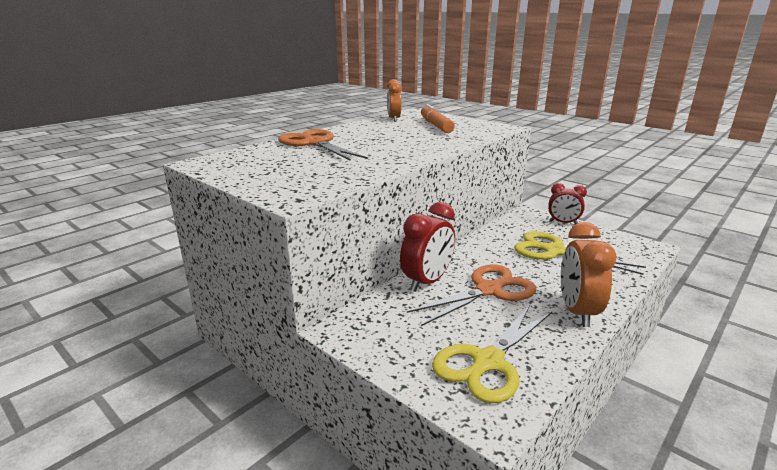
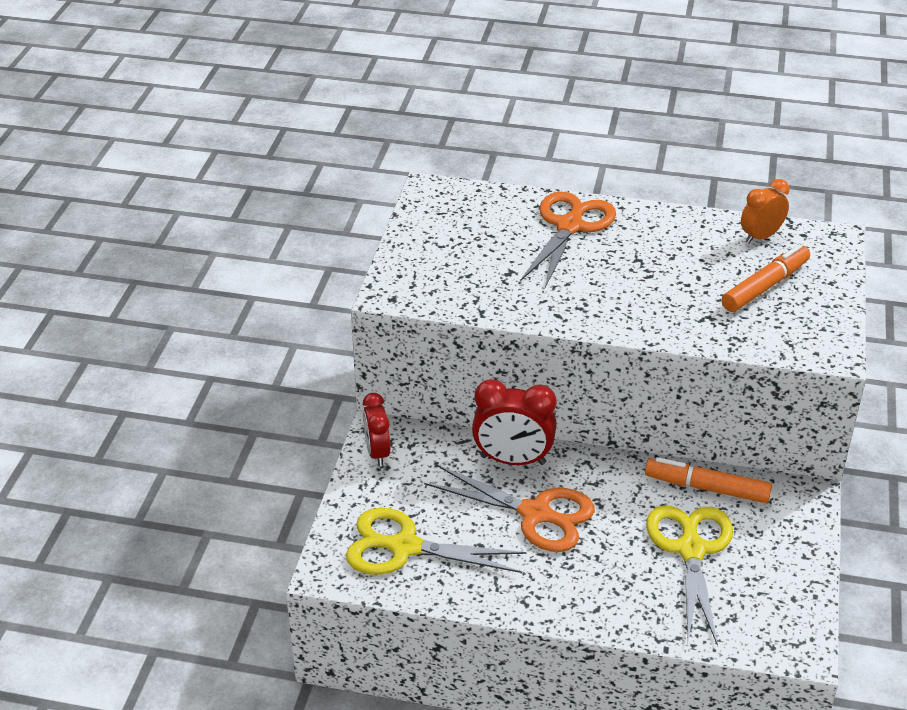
camera: 60 degrees right, 15 degrees up
red clock [548,183,587,225] -> red clock moved to [363,393,390,466]
orange clock [561,222,616,327] -> none
none -> orange marker [645,457,772,503]

